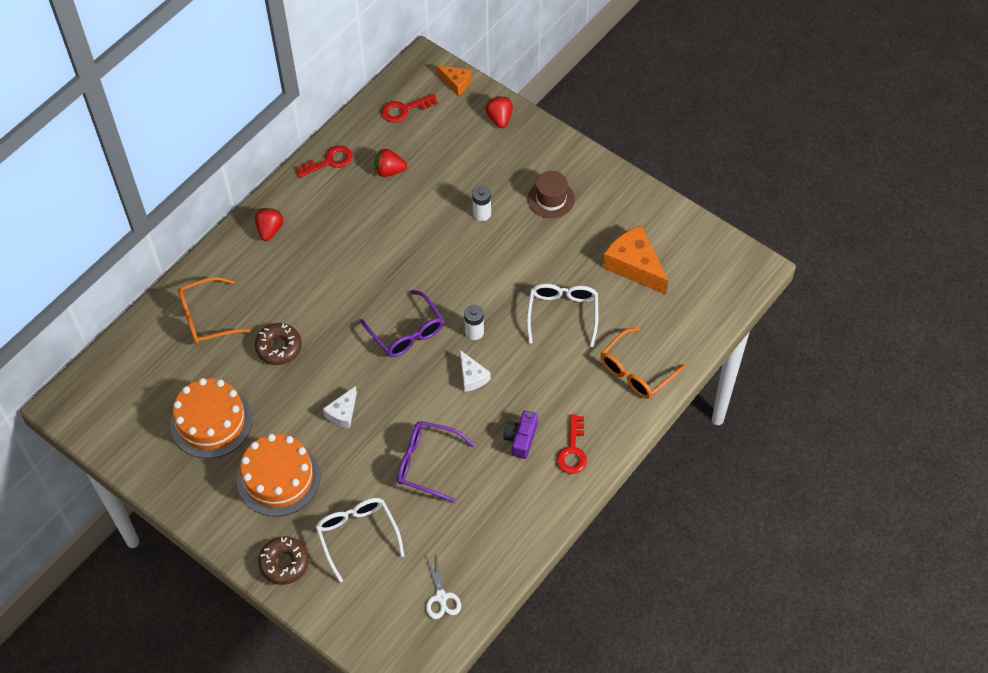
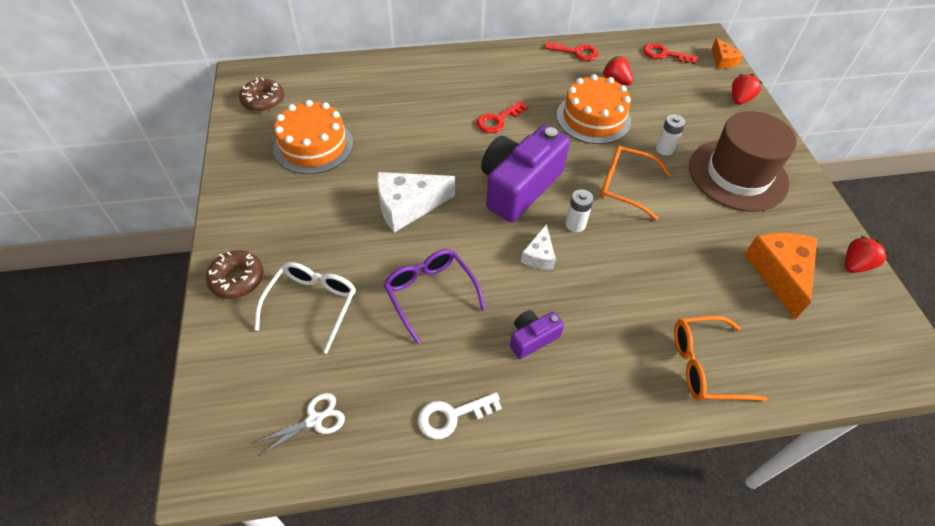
camera: 40 degrees right, 5 degrees down
orange glasses [178,277,251,344] -> orange glasses moved to [600,145,671,220]
orange cake [237,434,321,517] -> orange cake moved to [556,74,631,144]
red strawberry [255,208,283,241] -> red strawberry moved to [845,236,889,273]
brown donut [255,323,302,365] -> brown donut moved to [239,78,284,112]
white cheese [323,386,357,429] -> white cheese [377,172,455,233], size x1.80
purple glasses [360,290,444,357] -> purple camera [481,125,570,222]
white scissors [426,556,461,619] -> white scissors turned 150 degrees counterclockwise [253,393,345,456]
white glasses [527,284,598,347] -> none
brown hat [528,171,575,218] -> brown hat [689,111,797,212], size x1.93
red key [556,414,587,474] -> red key moved to [476,101,528,133]
none -> white key [418,392,502,439]

